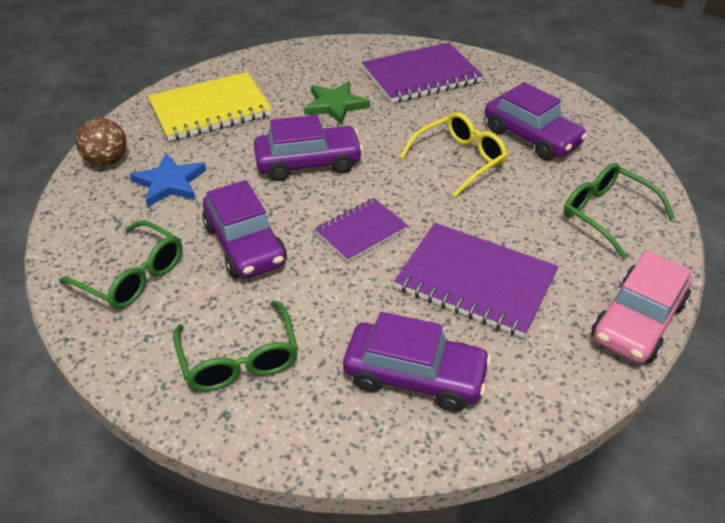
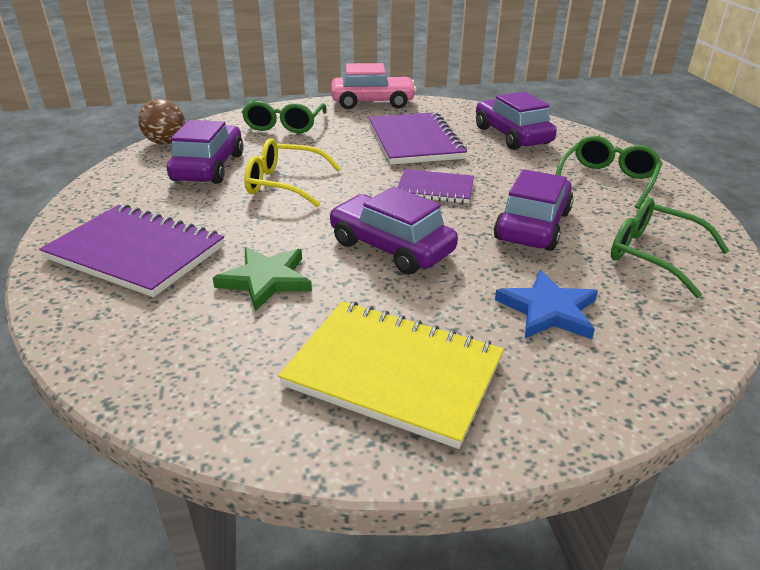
camera: 130 degrees left, 10 degrees down
green glasses [59,220,182,309] -> green glasses turned 45 degrees counterclockwise [611,198,729,298]
brown ball [76,118,127,166] -> brown ball moved to [138,99,185,145]

